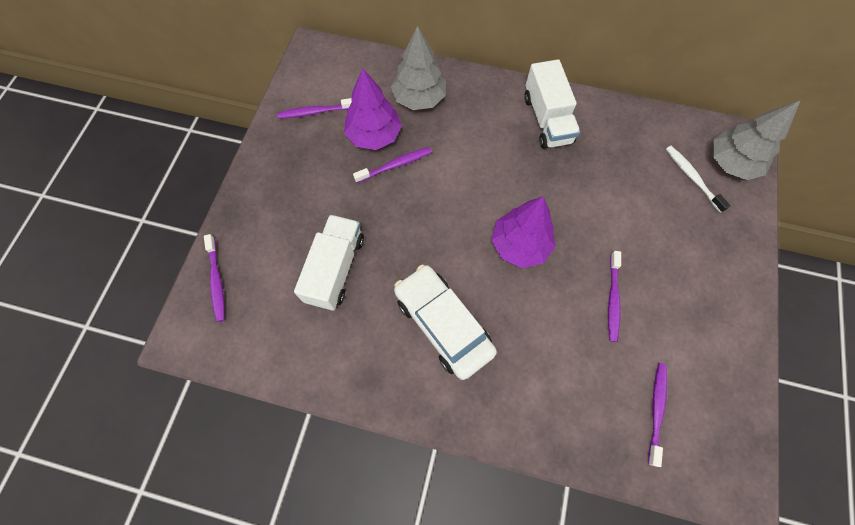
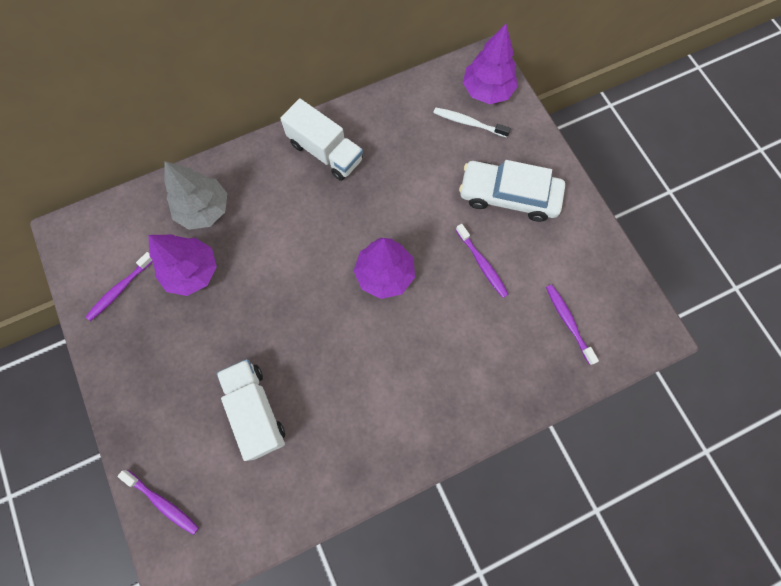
camera: 40 degrees left, 5 degrees up
purple toothbrush [353,147,432,183] -> none
white car [394,265,497,380] -> white car moved to [459,160,565,222]
grey tree [712,100,801,180] -> purple tree [463,24,518,104]

